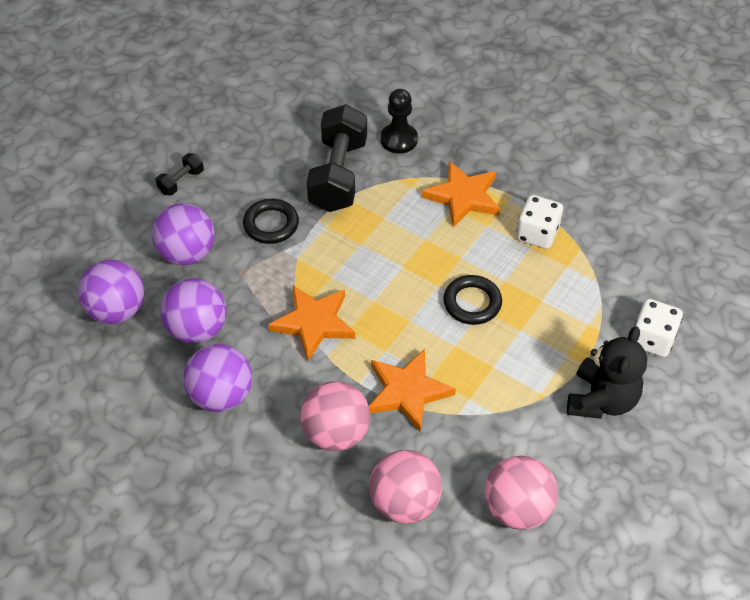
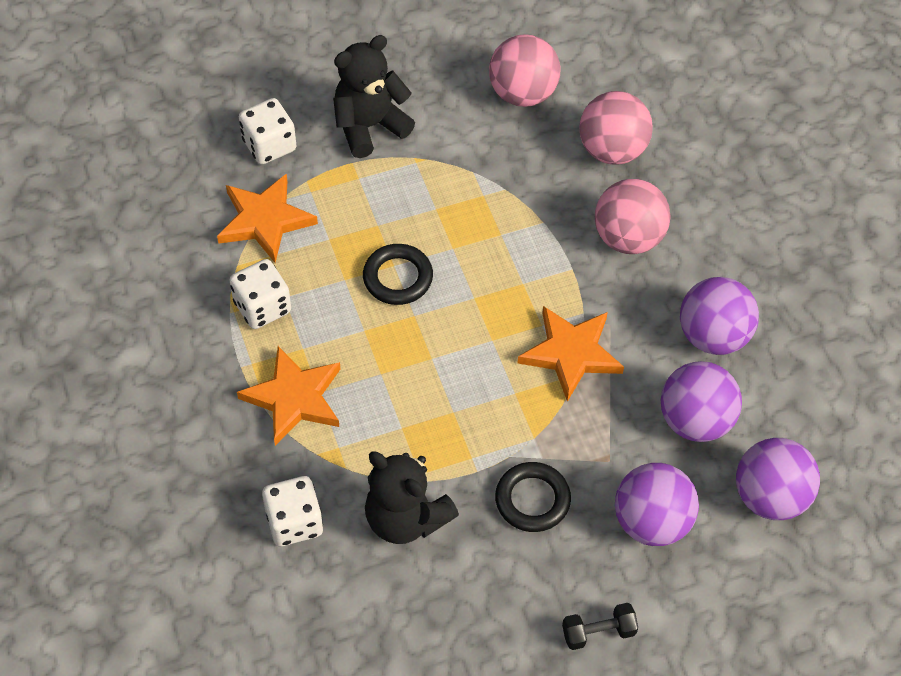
camera: 145 degrees left, 5 degrees up
black dumbbell [306,104,367,212] -> black teddy bear [365,452,459,544]
orange star [369,349,456,432] -> orange star moved to [217,173,318,263]
black pawn [381,89,418,154] -> white dice [262,476,323,546]

